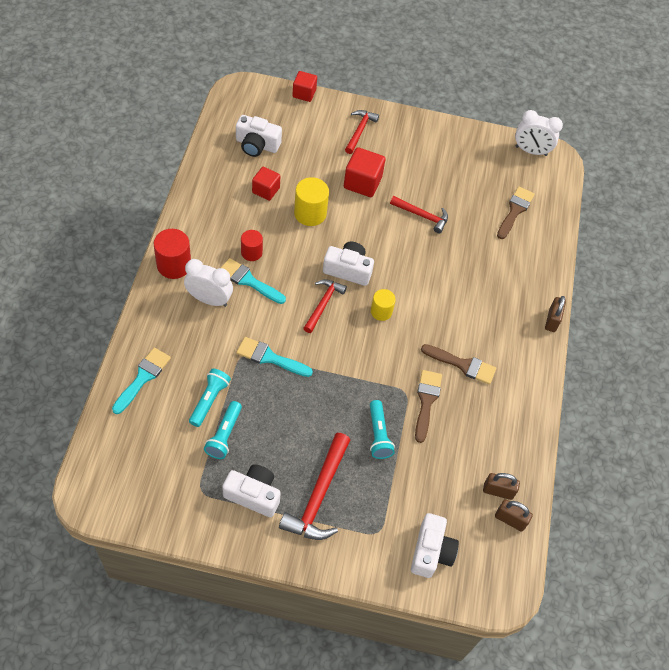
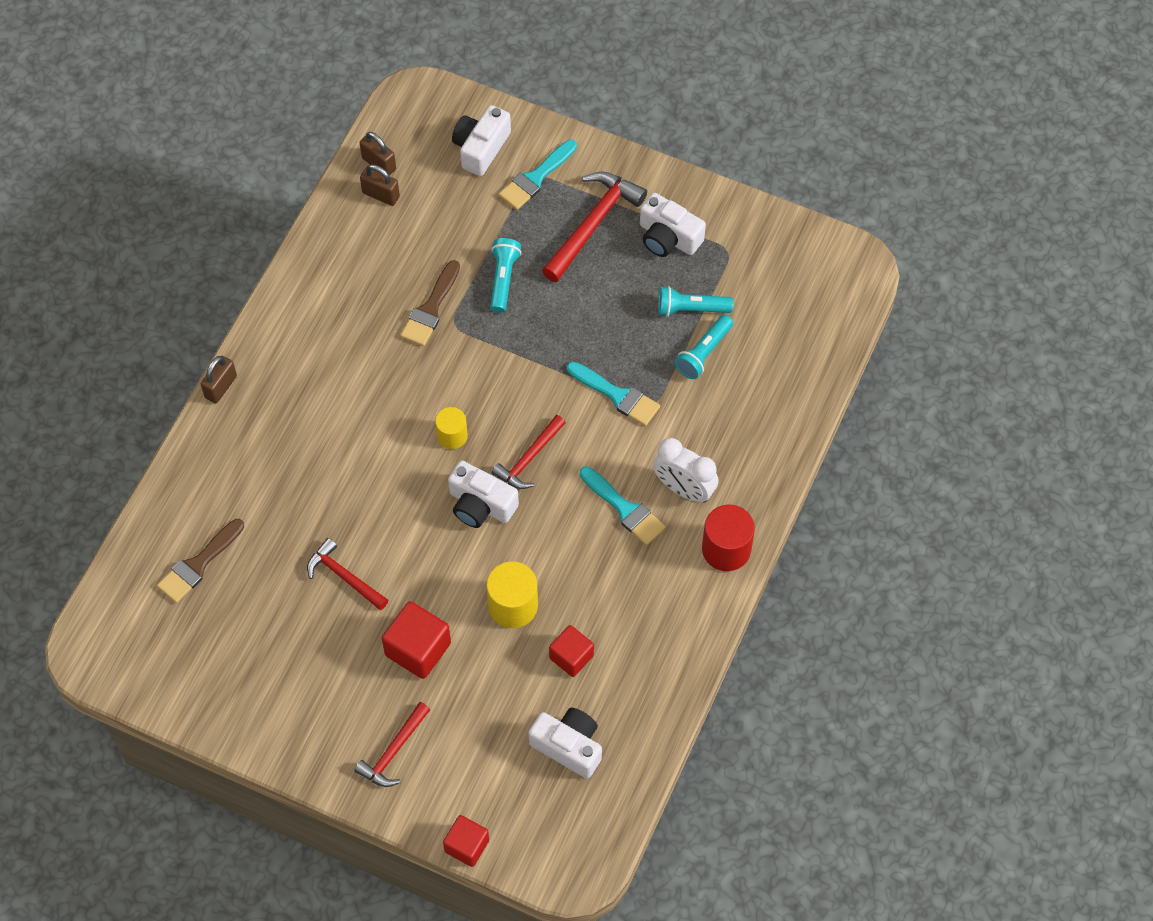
camera: 160 degrees left, 5 degrees up
turquoise brush [112,348,171,414] -> turquoise brush moved to [499,140,577,210]
turquoise flashlight [204,401,242,459] -> turquoise flashlight turned 120 degrees counterclockwise [658,286,733,317]
red cylinder [241,230,263,261] -> none
brown brush [421,344,496,385] -> none
white clock [515,110,563,156] -> none

